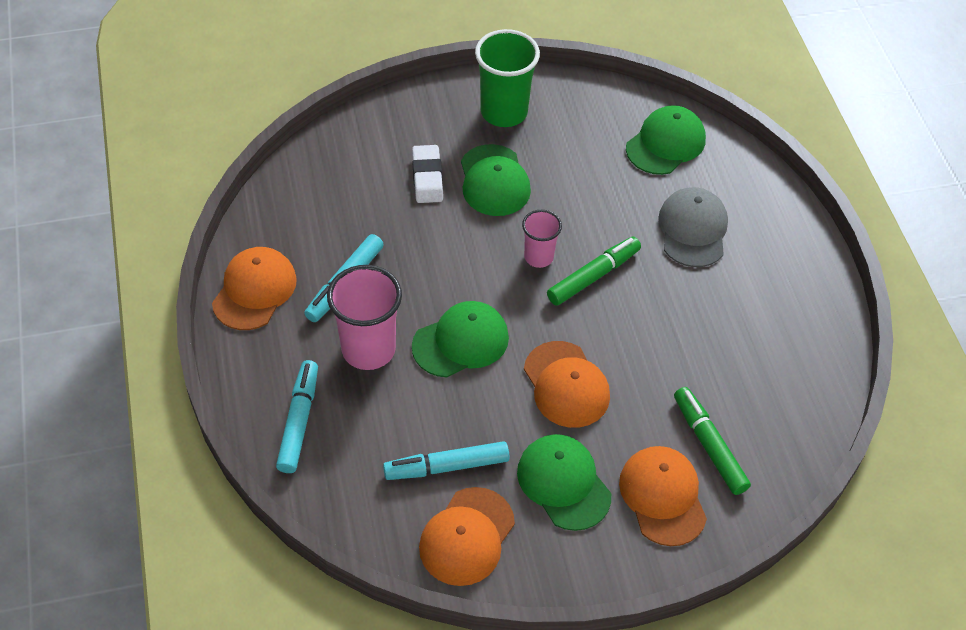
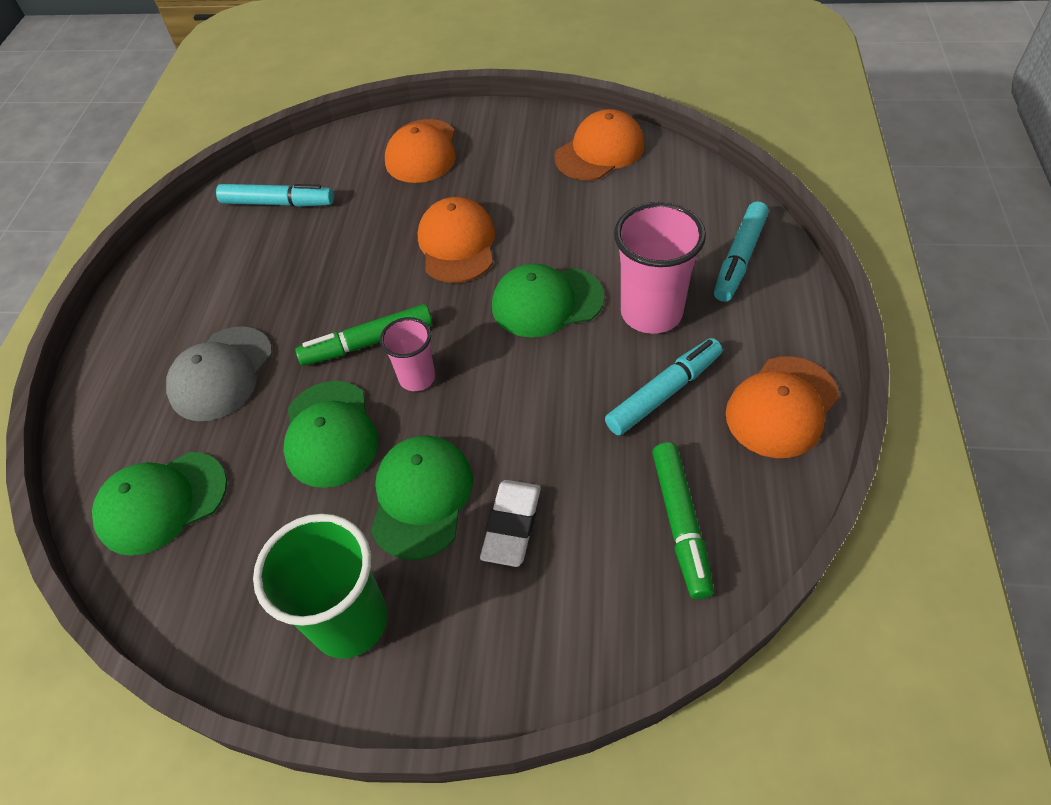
camera: 155 degrees left, 0 degrees up
turquoise marker [383,441,509,480] -> turquoise marker moved to [216,184,334,207]
green cap [517,434,611,531] -> green cap moved to [283,381,378,488]
green marker [674,387,751,495] -> green marker moved to [652,442,714,599]

